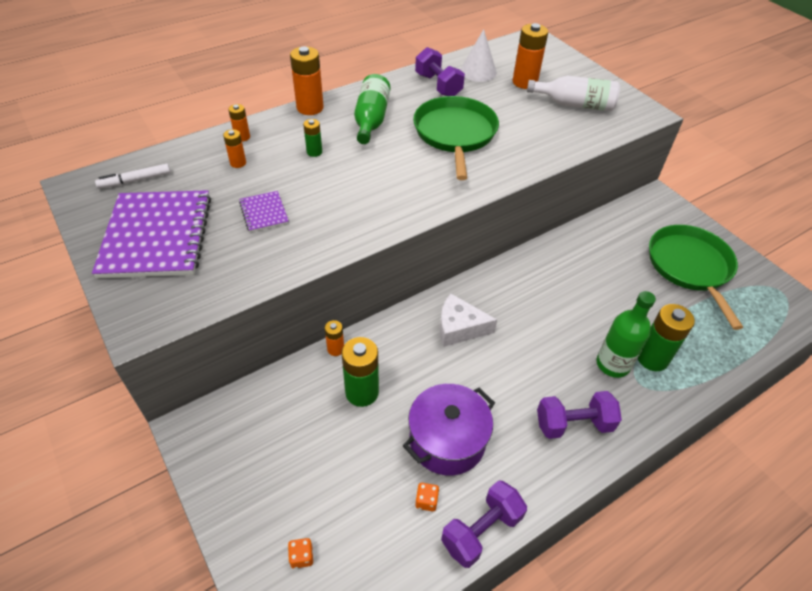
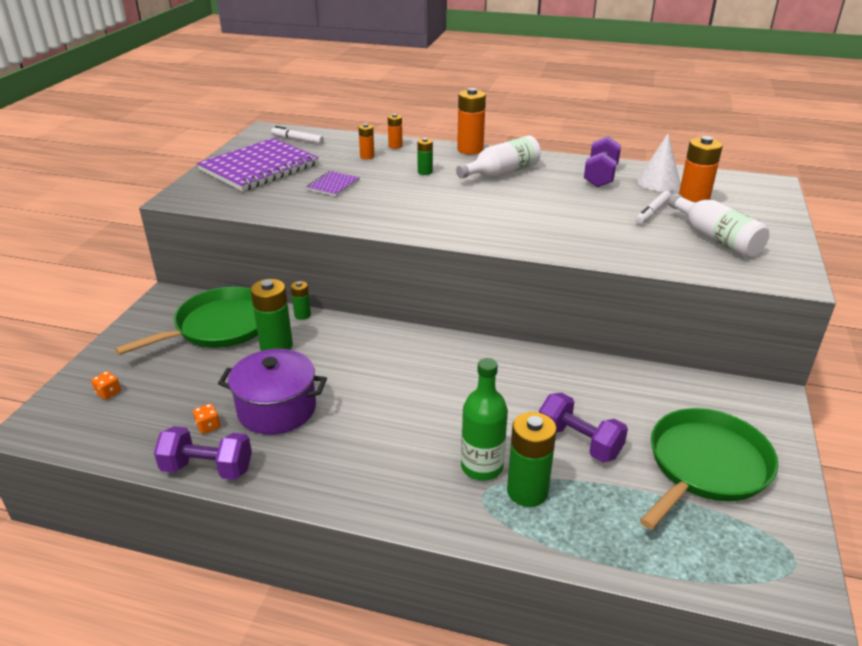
camera: 50 degrees right, 15 degrees down
orange battery [325,320,344,356] -> green battery [291,281,311,320]
green bottle [354,74,390,144] -> white bottle [456,135,541,179]
green pan [413,96,499,180] -> green pan moved to [115,287,258,355]
white cheese [440,294,497,347] -> none
purple dumbbell [537,391,622,439] -> purple dumbbell moved to [539,393,628,462]
none -> white marker [635,191,671,224]

